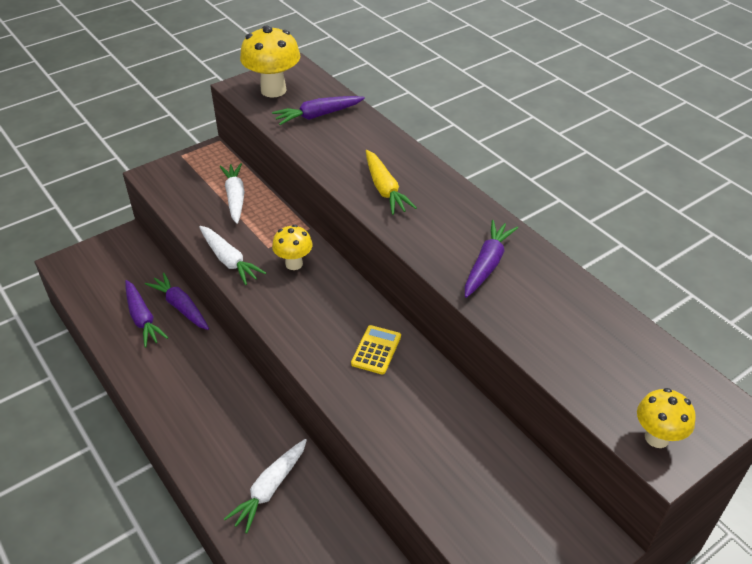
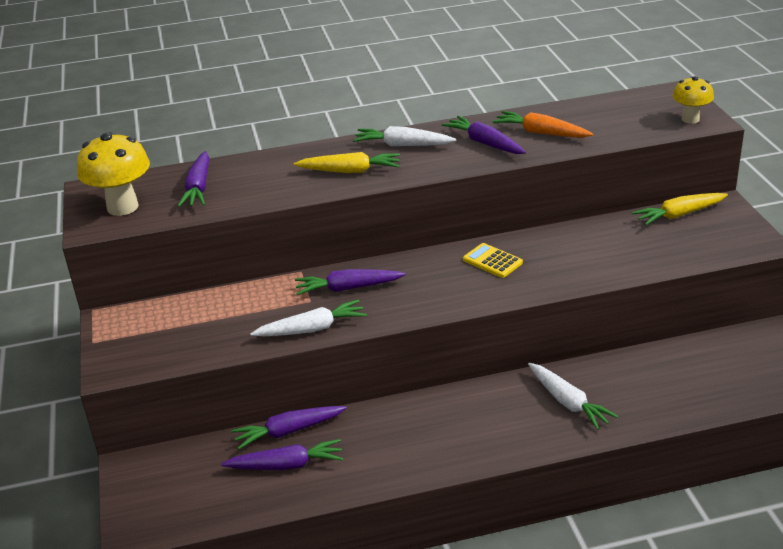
camera: 65 degrees left, 10 degrees down
white carrot [220,163,245,224] -> white carrot moved to [353,126,456,146]
yellow mushroom [272,225,313,270] -> purple carrot [295,269,406,295]
none -> orange carrot [492,111,593,138]
none -> yellow carrot [632,193,728,226]

